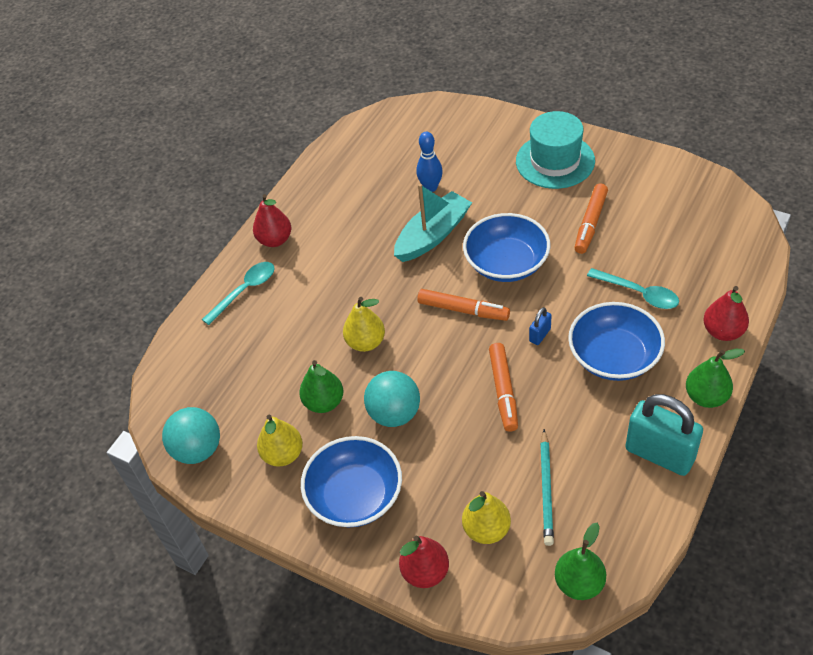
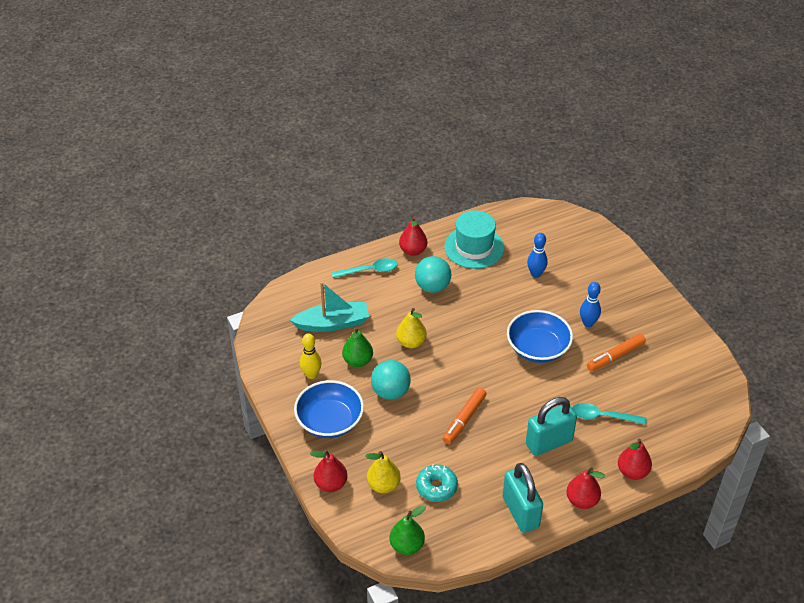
camera: 30 degrees right, 5 degrees down
turquoise ball [162,407,220,464] -> turquoise ball moved to [415,256,451,293]
yellow pear [257,415,303,467] -> yellow bowling pin [300,333,322,379]
turquoise boat [394,184,472,262] -> turquoise boat moved to [290,282,369,332]
orange marker [417,289,510,321] -> none
turquoise hat [516,111,595,189] -> turquoise hat moved to [444,210,505,269]
blue padlock [529,307,552,345] -> none
turquoise pencil [540,429,554,546] -> turquoise donut [416,464,458,502]
blue bowl [568,302,665,381] -> turquoise padlock [526,397,577,456]
turquoise spoon [587,268,679,309] -> turquoise spoon turned 120 degrees clockwise [572,403,647,425]
green pear [686,349,745,408] -> red pear [566,467,605,509]
none -> blue bowling pin [580,282,601,327]

